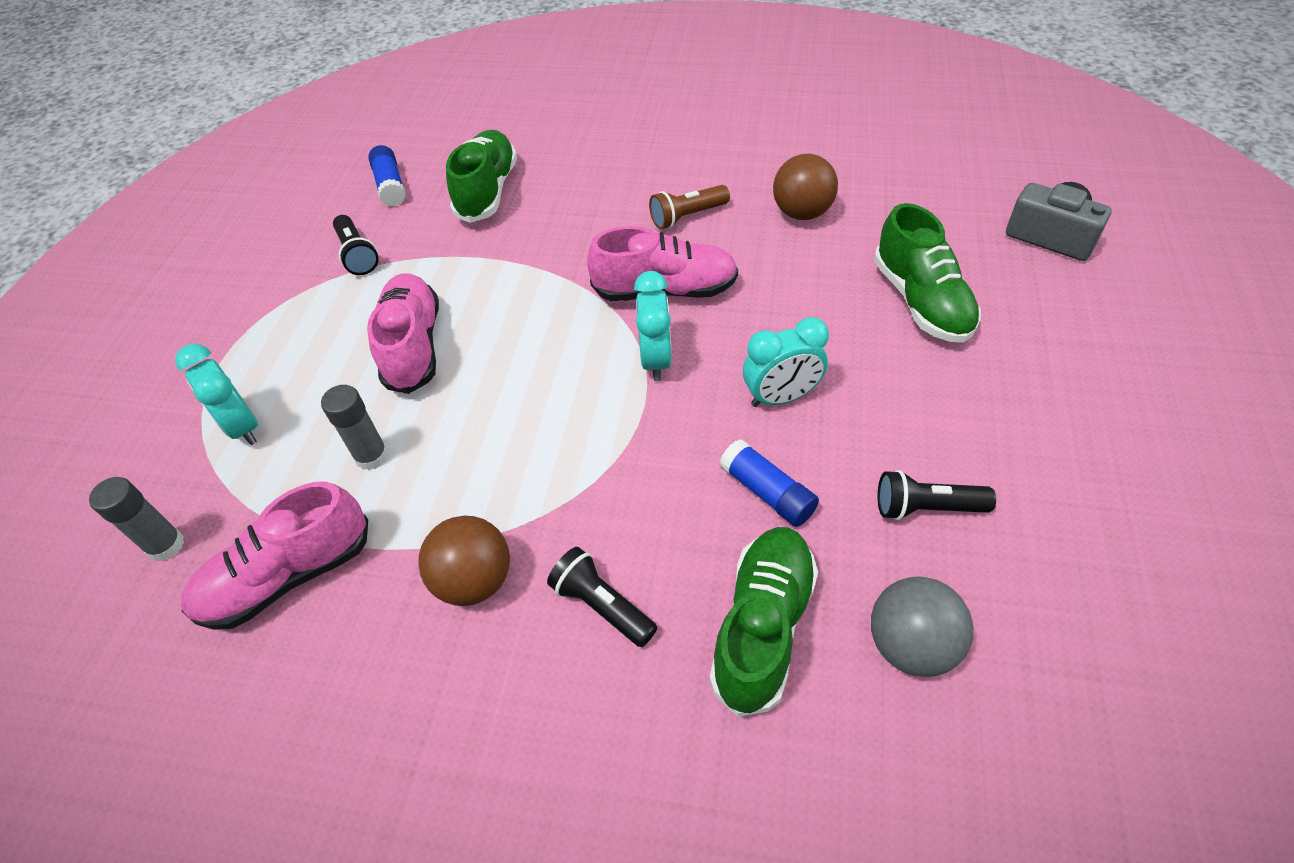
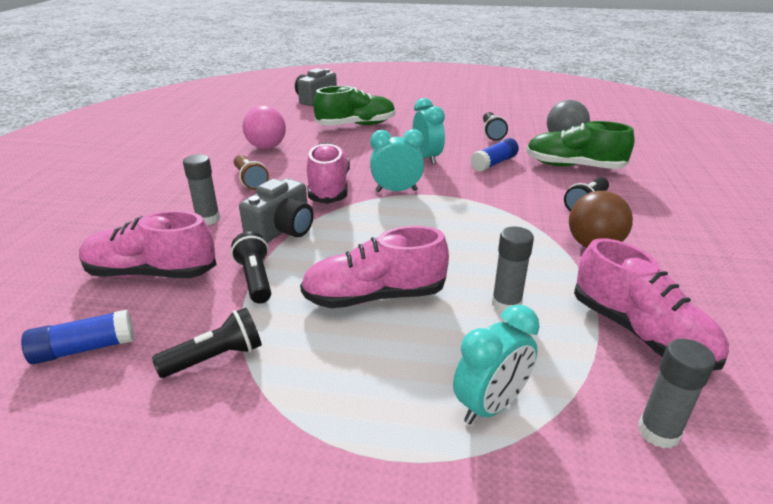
camera: 95 degrees left, 20 degrees down
green shoe [446,130,517,223] -> pink shoe [79,210,217,278]
brown ball [773,154,838,220] -> pink ball [243,106,286,149]
none -> grey glue stick [183,154,220,225]
none -> black flashlight [231,232,271,304]
none -> grey camera [239,178,314,243]

